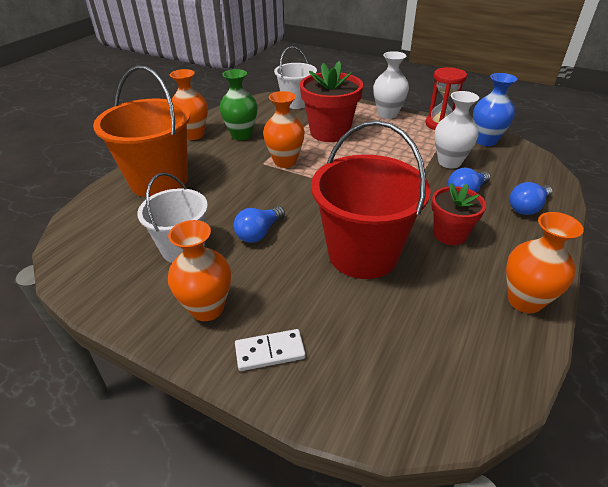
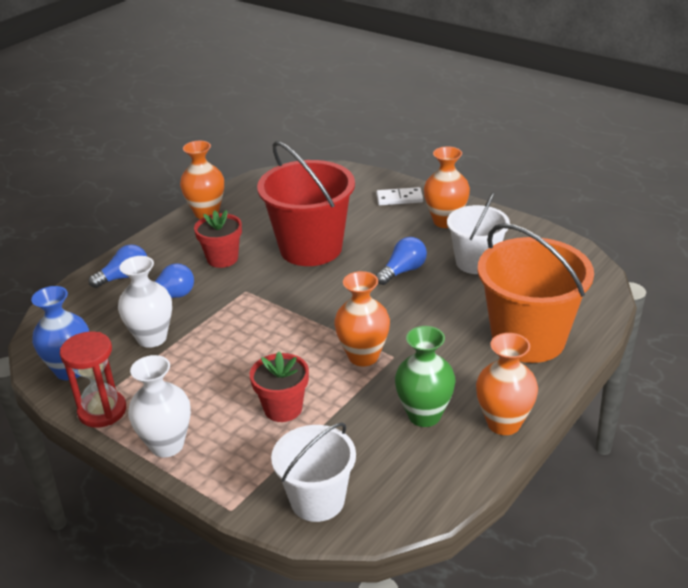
camera: 170 degrees left, 5 degrees down
red flower pot [300,61,363,142] -> red flower pot [250,352,309,422], size x0.61

